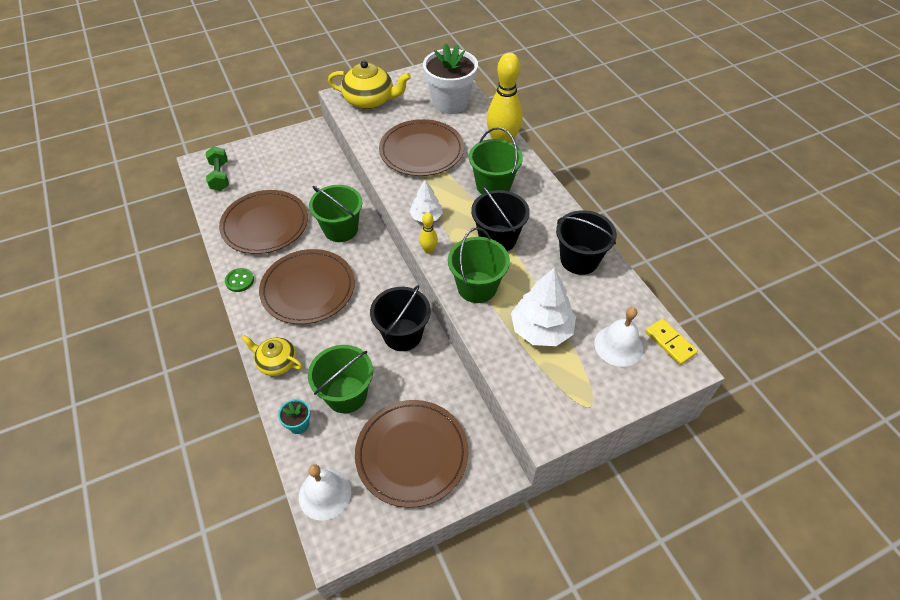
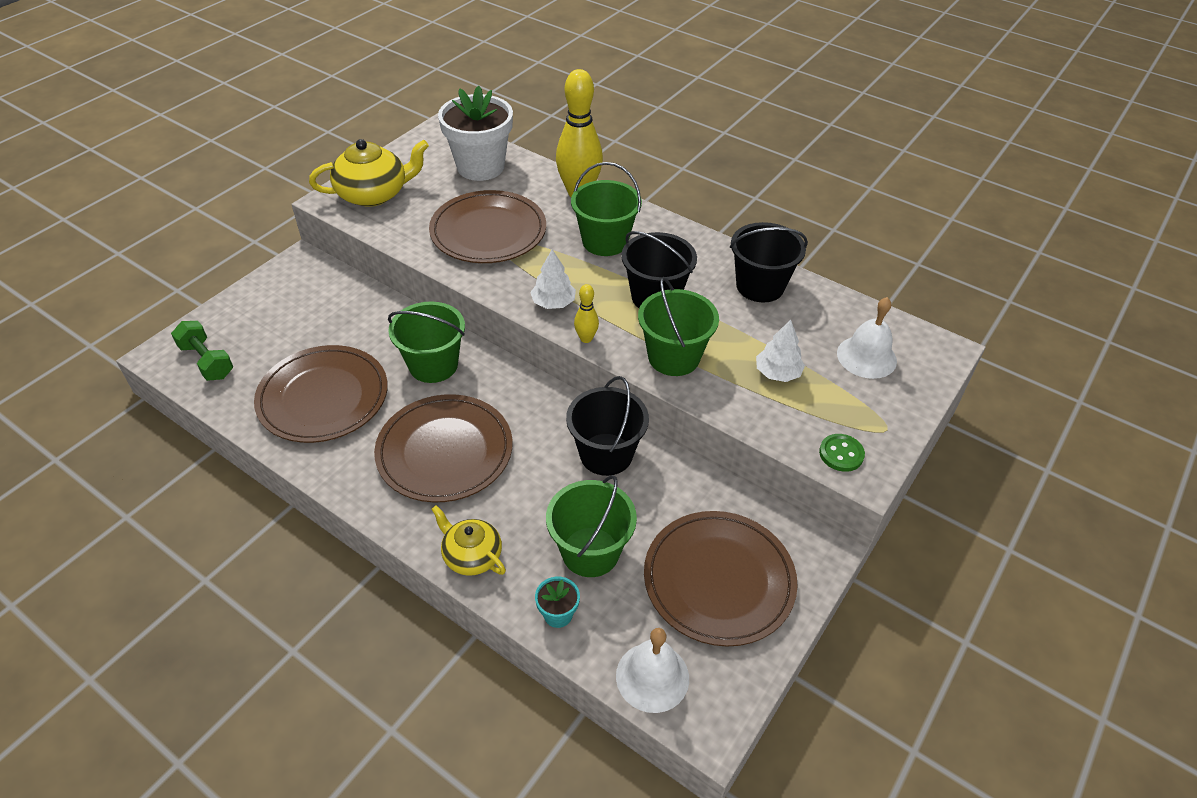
camera: 30 degrees left, 5 degrees down
green button [225,268,254,292] -> green button moved to [819,434,865,472]
yellow teapot [241,335,303,376] -> yellow teapot turned 45 degrees clockwise [431,505,506,576]
white tree [511,268,576,346] -> white tree [756,320,805,382], size x0.60
yellow domino [645,319,698,365] -> none

